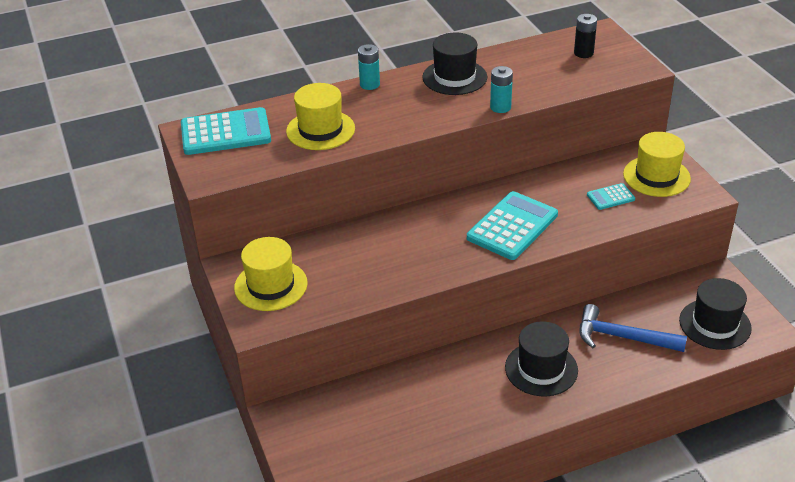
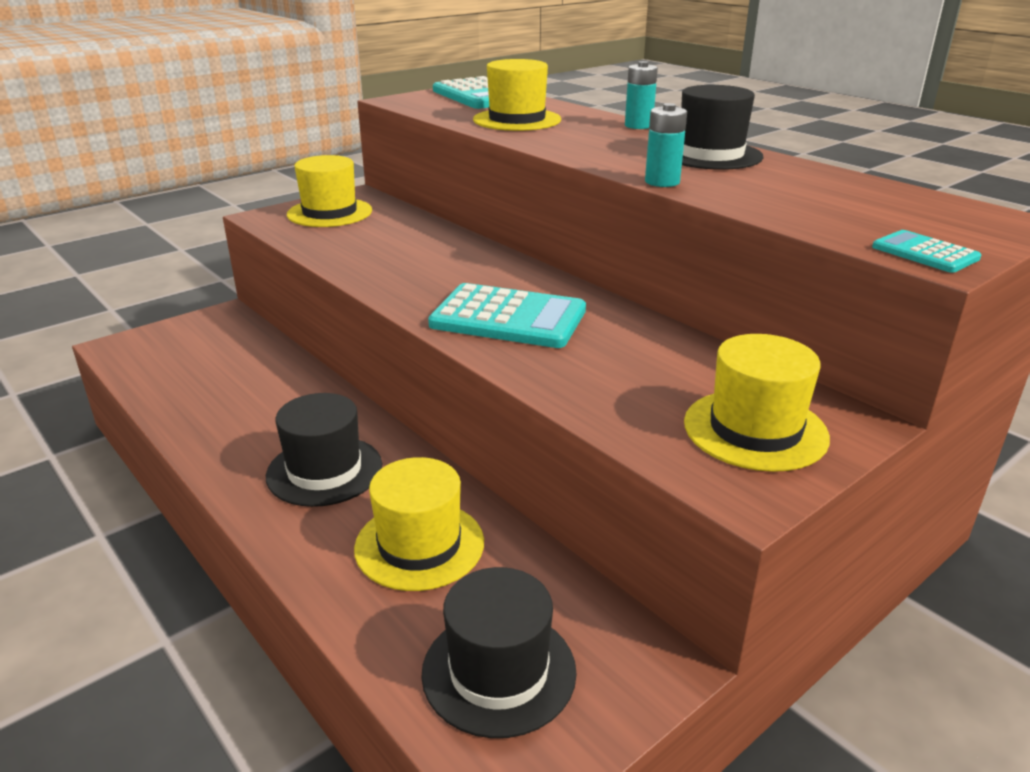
camera: 70 degrees right, 10 degrees down
black battery [574,14,597,58] -> none
blue hammer [580,304,687,352] -> yellow hat [354,457,484,591]
turquoise calculator [587,183,635,210] -> turquoise calculator moved to [872,230,981,273]

